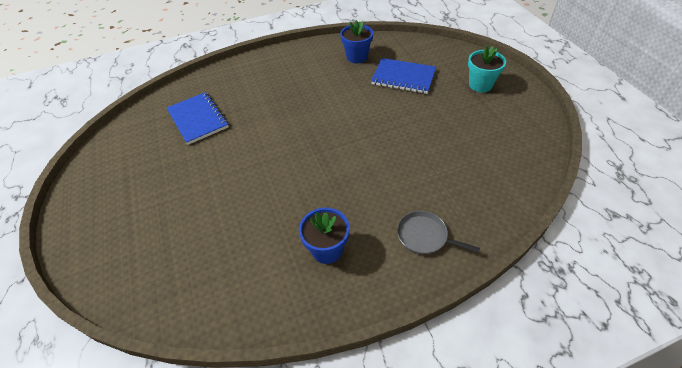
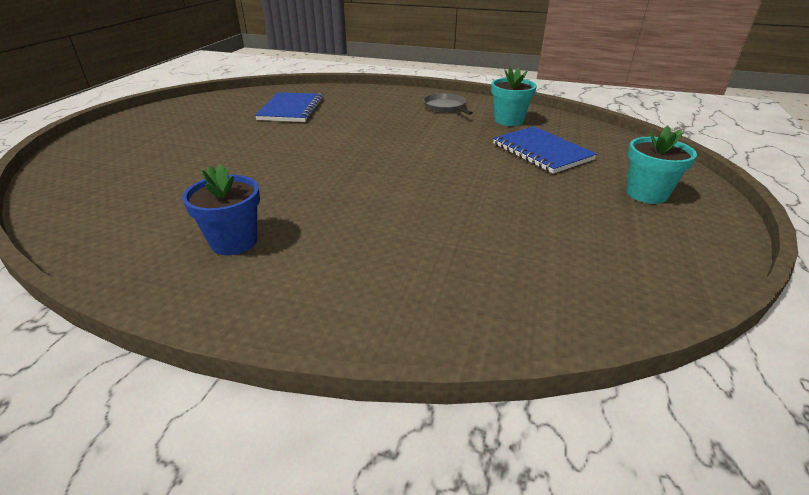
camera: 35 degrees right, 15 degrees down
blue flower pot [340,20,373,63] -> turquoise flower pot [491,67,537,126]
grey pan [397,211,480,254] -> grey pan moved to [423,93,473,115]

